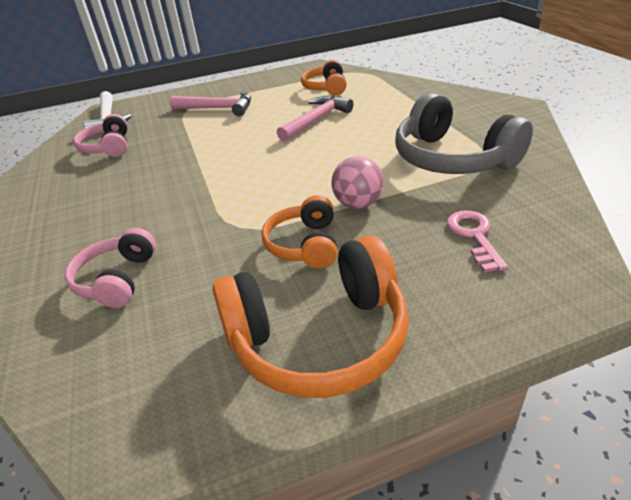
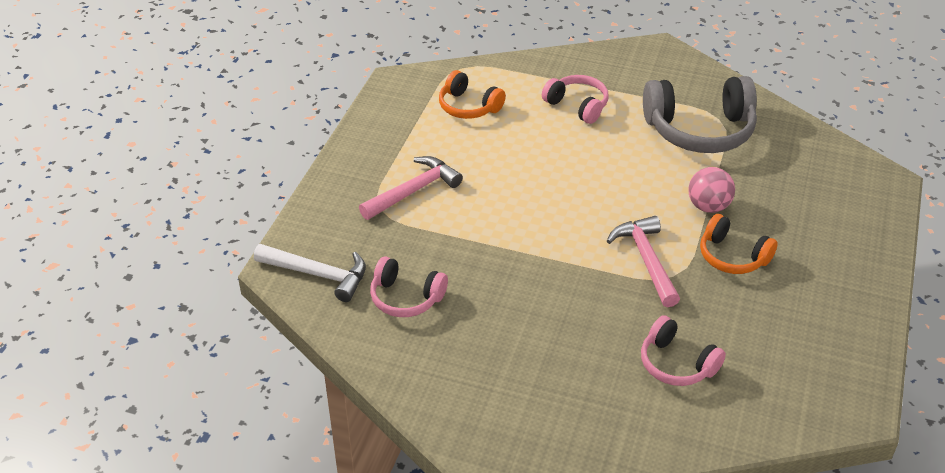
camera: 55 degrees left, 5 degrees up
orange headphones [212,235,409,398] -> none
pink hammer [277,96,354,142] -> pink hammer moved to [607,216,680,307]
pink key [447,210,508,272] -> none
none -> pink headphones [542,75,608,124]

